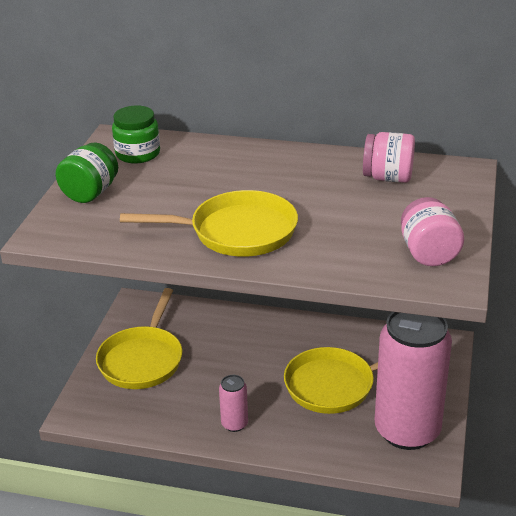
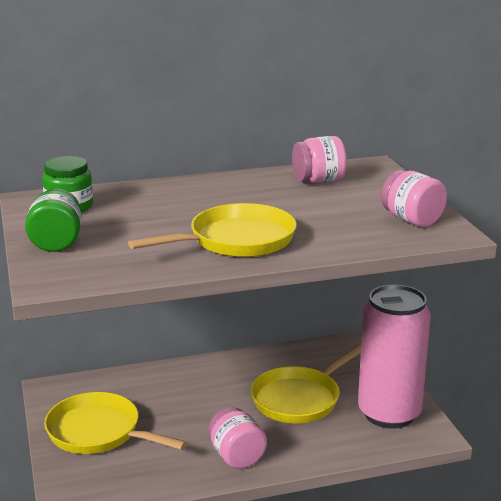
camera: 30 degrees left, 10 degrees down
yellow pan [96,288,182,389] -> yellow pan turned 135 degrees clockwise [44,392,187,454]
pink can [219,375,248,432] -> pink jar [208,407,267,469]

